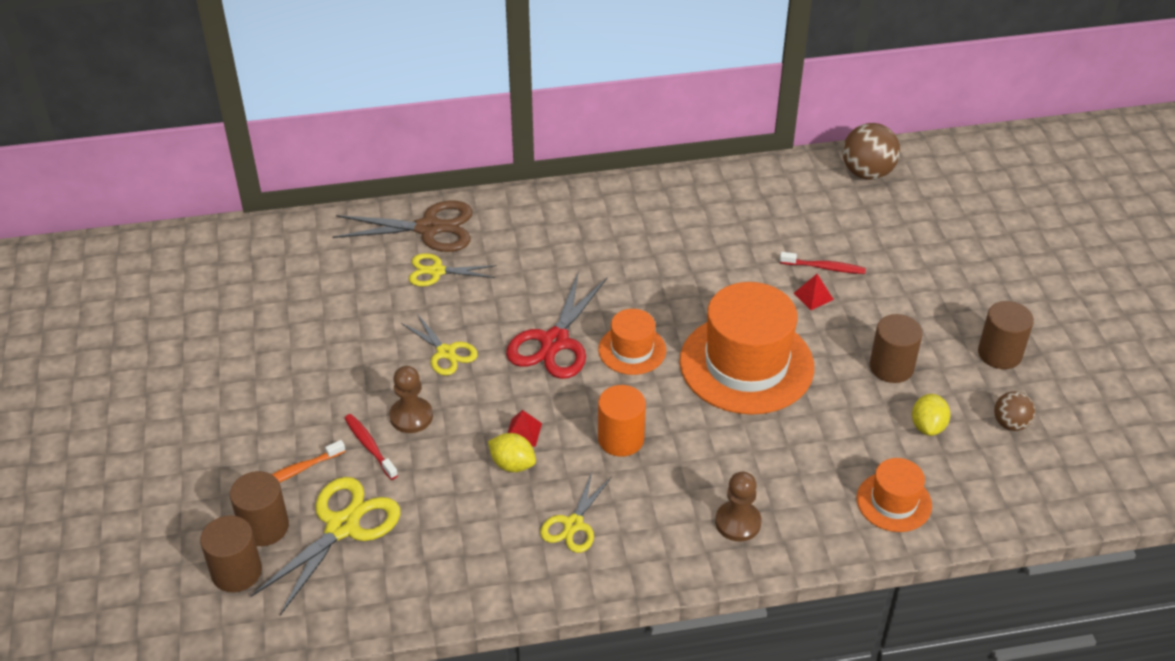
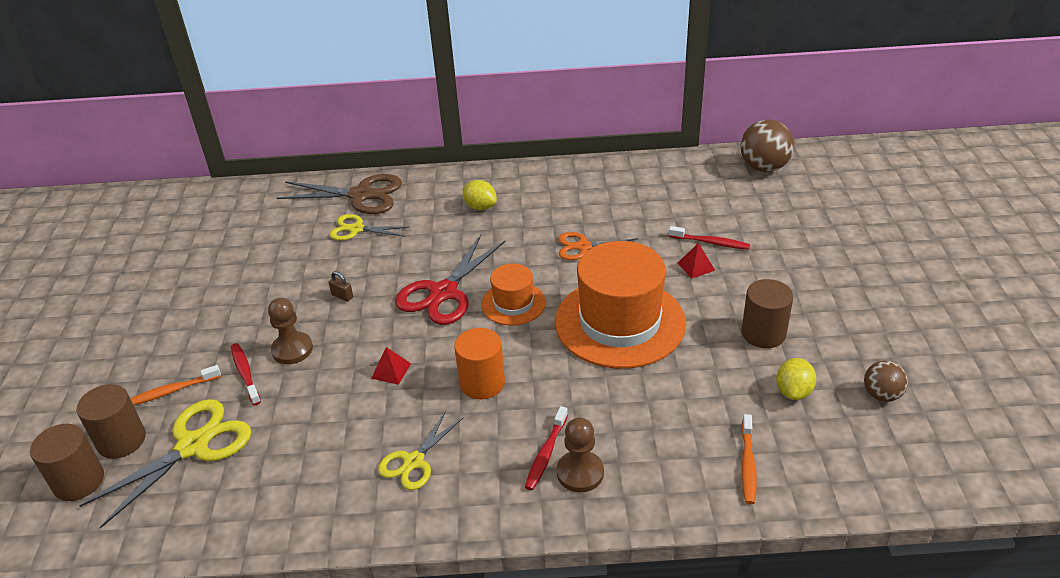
camera: 10 degrees right, 5 degrees down
yellow scissors [401,314,478,376] -> brown padlock [329,271,353,302]
yellow lemon [488,433,536,472] -> yellow lemon moved to [463,180,497,210]
orange hat [857,458,932,532] -> orange toothbrush [741,414,757,504]
brown cylinder [978,301,1034,369] -> none
none -> red toothbrush [525,406,568,491]
none -> orange scissors [558,232,638,260]

